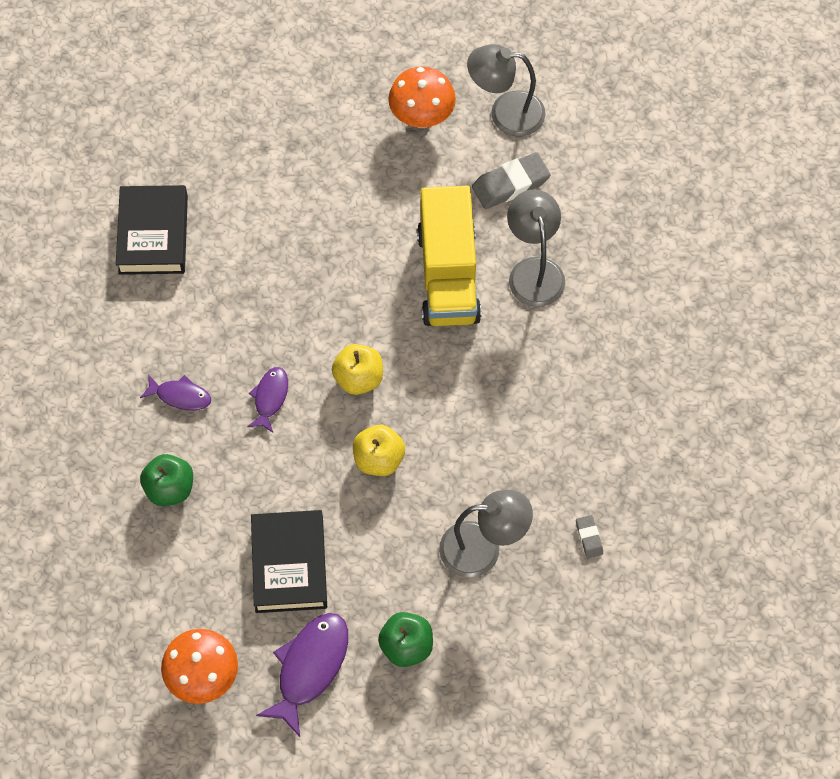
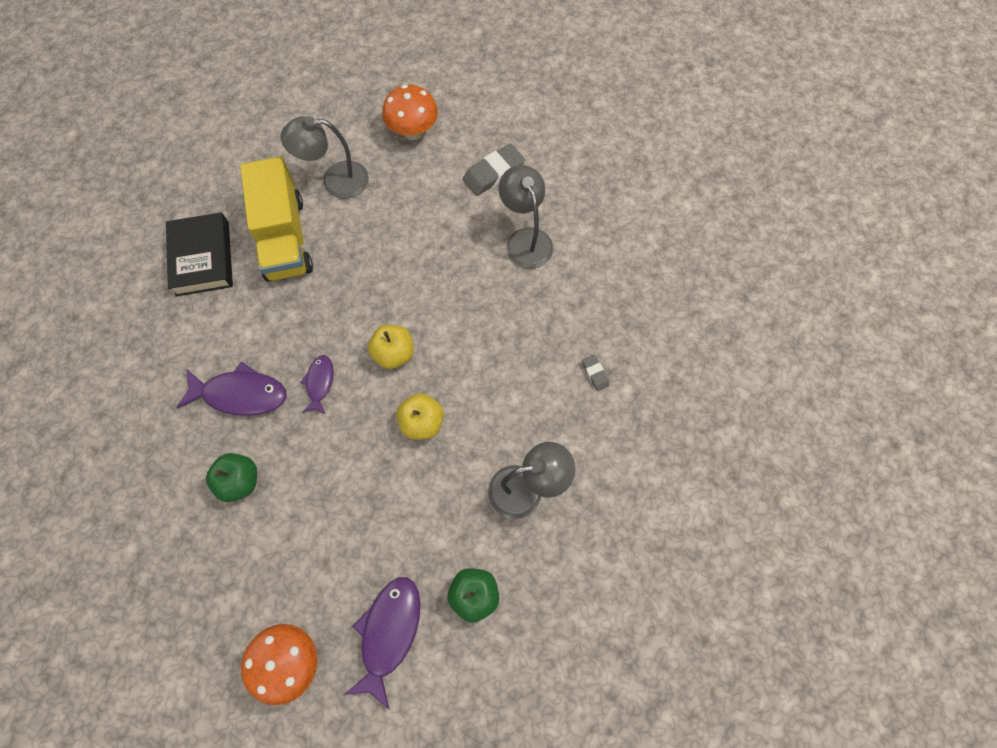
camera: 10 degrees left, 5 degrees up
purple fish [140,374,211,410] -> purple fish [176,361,287,416], size x1.72
black book [251,510,327,613] -> none
yellow truck [417,186,481,326] -> yellow truck moved to [240,157,313,282]
grey lamp [467,44,546,137] -> grey lamp moved to [280,116,369,199]
grey eraser [576,515,603,558] -> grey eraser moved to [582,355,610,391]

